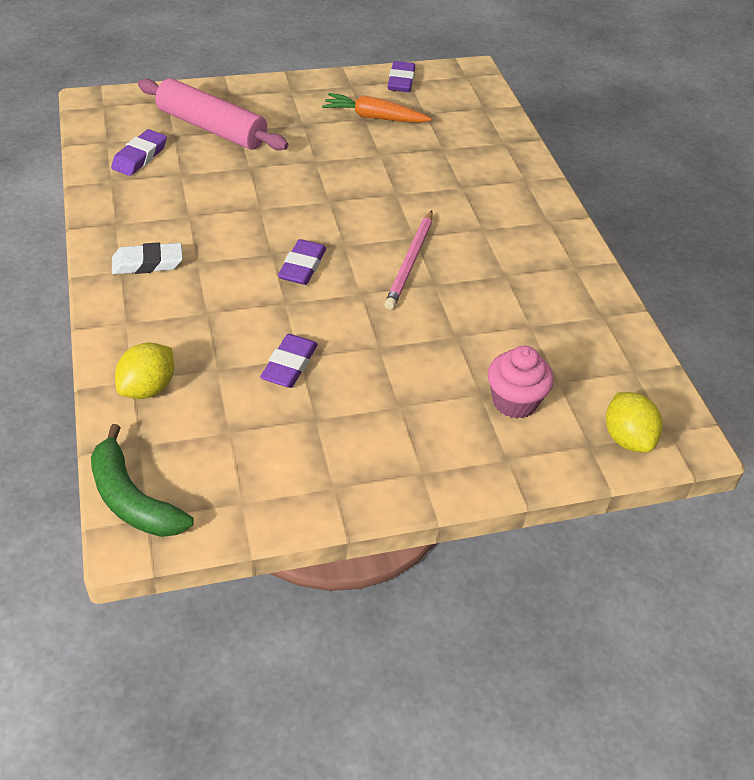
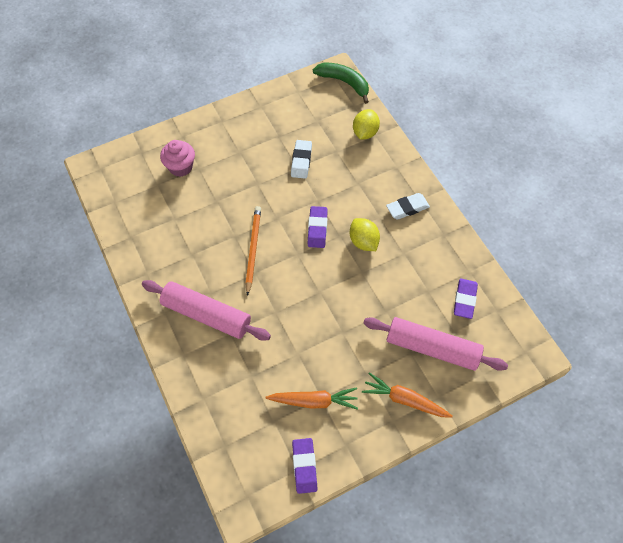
camera: 170 degrees right, 15 degrees up
purple eraser [260,334,318,388] -> white eraser [291,140,312,179]
pink pencil [385,211,433,310] -> orange pencil [245,206,261,296]
yellow lemon [606,392,663,453] -> yellow lemon moved to [349,218,380,251]
none -> pink rolling pin [142,280,271,341]
none -> orange carrot [362,372,453,418]

